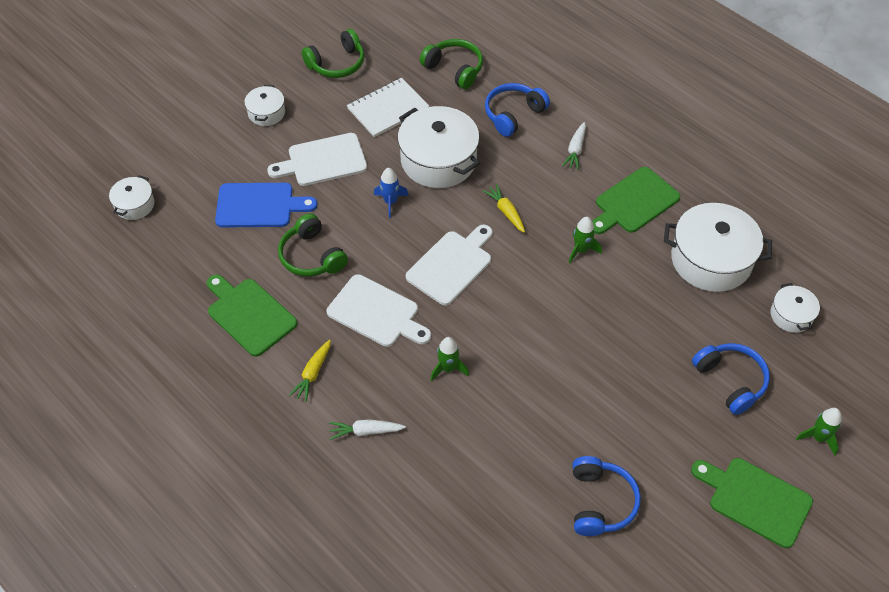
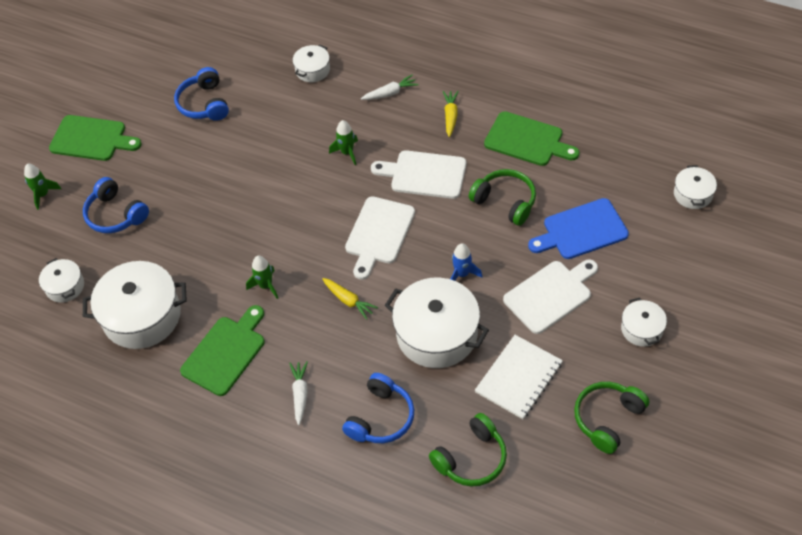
camera: 165 degrees right, 0 degrees up
green headphones [420,39,483,89] -> green headphones turned 60 degrees counterclockwise [429,413,507,486]
none -> white pot [293,44,330,82]

